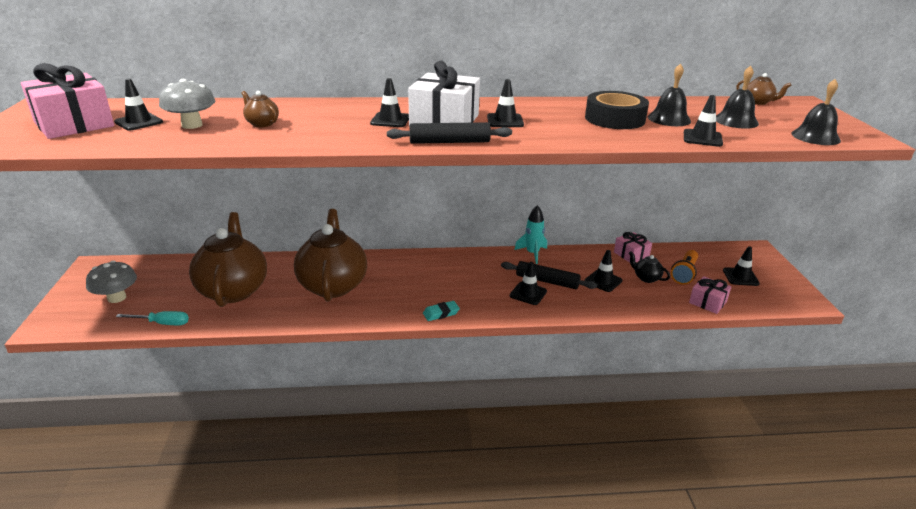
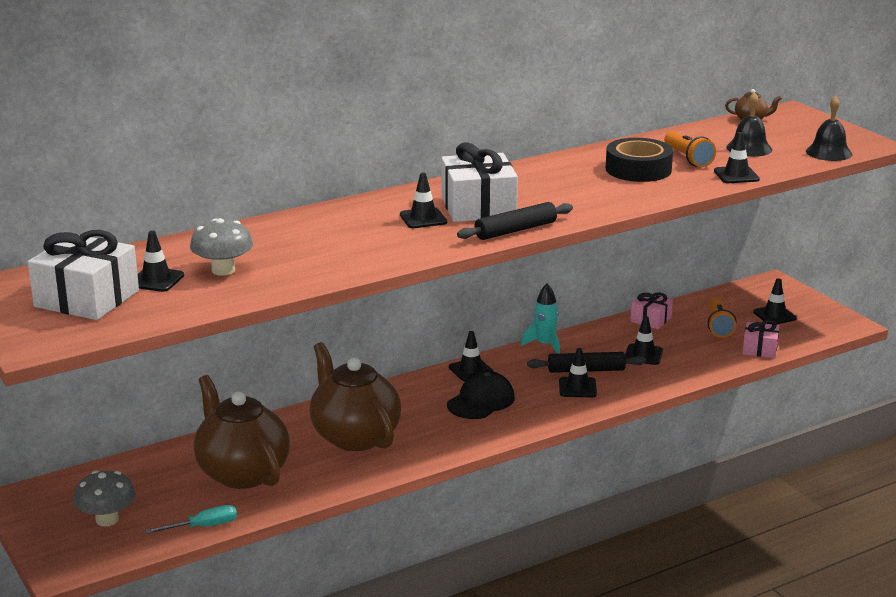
camera: 25 degrees left, 5 degrees down
pink gift [21,63,114,139] -> white gift [28,230,139,320]
brown teapot [241,91,279,127] -> none
turquoise eraser [423,301,460,321] -> none
black traffic cone [487,79,524,127] -> black traffic cone moved to [449,331,494,381]
black teapot [629,251,670,283] -> none
black bell [648,63,691,126] -> orange flashlight [664,131,716,167]
none -> black cap [447,371,515,419]

